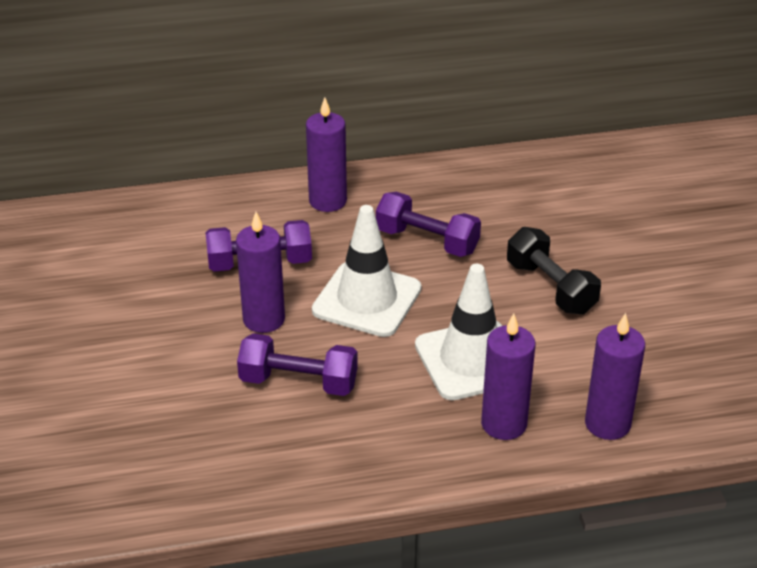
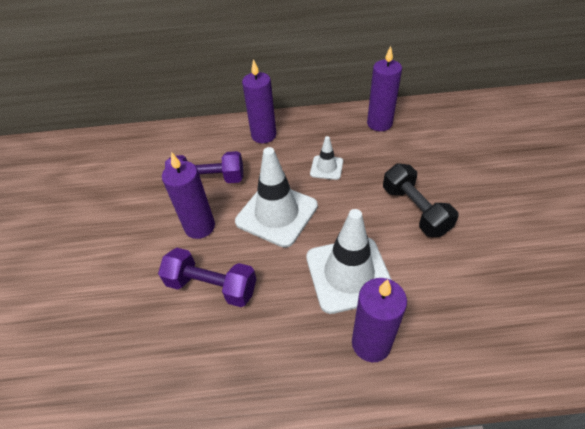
camera: 10 degrees right, 10 degrees up
purple dumbbell [376,192,481,257] -> white traffic cone [310,136,343,180]
purple candle [585,313,645,440] -> purple candle moved to [367,46,402,131]

